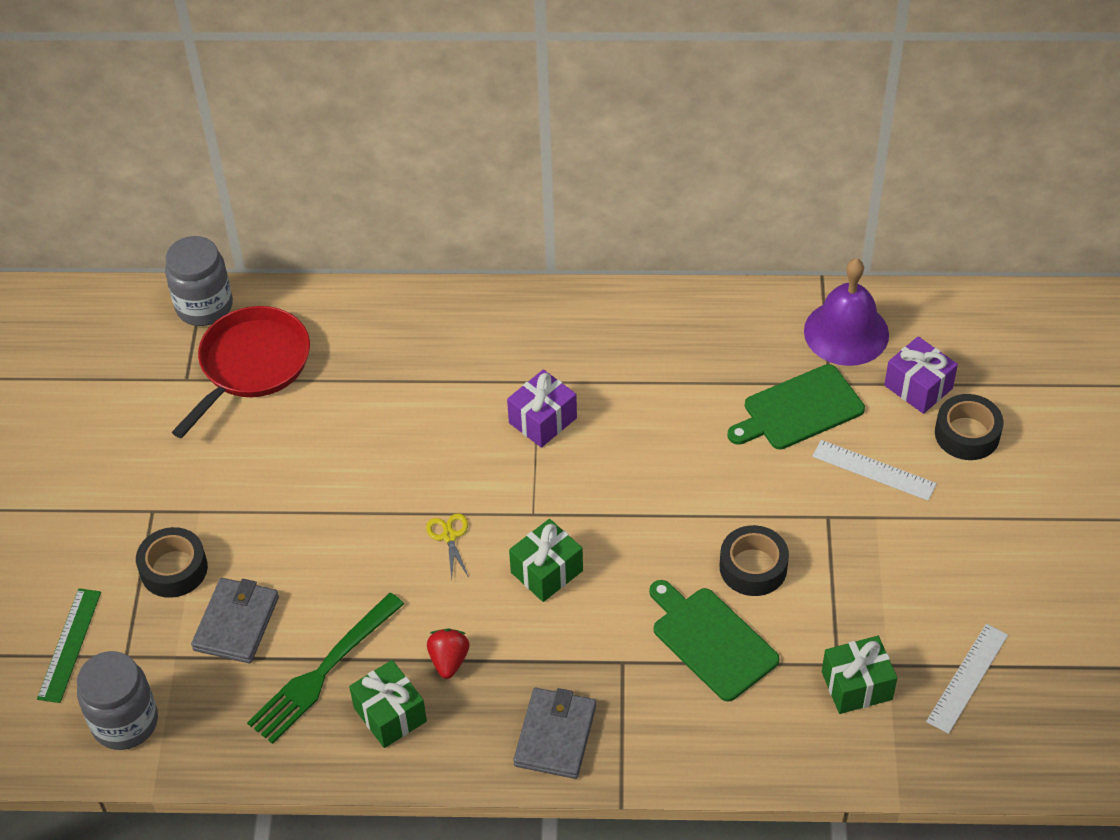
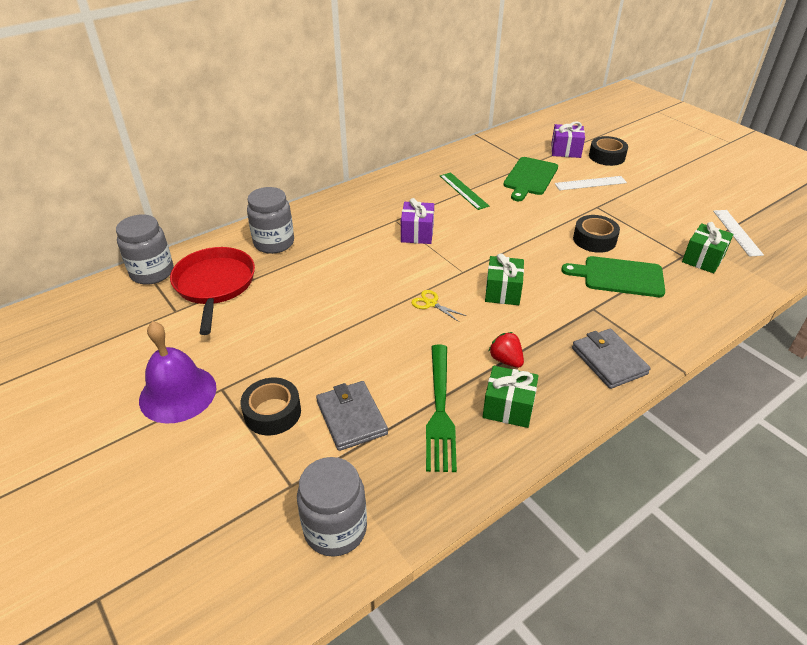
camera: 40 degrees left, 10 degrees down
green ruler [37,588,101,703] -> green ruler moved to [440,172,489,210]
purple bell [804,258,889,366] -> purple bell moved to [139,321,216,423]
none -> grey jar [247,187,294,254]

